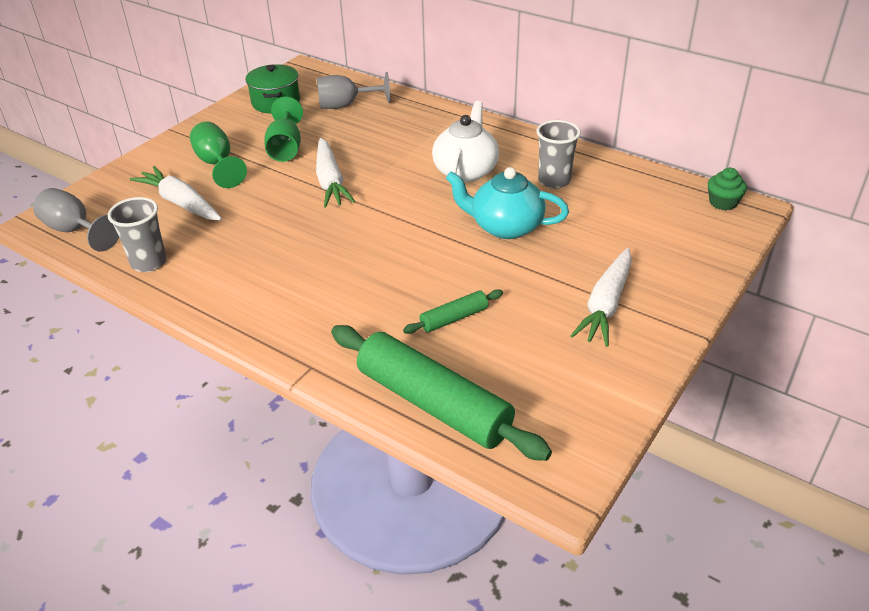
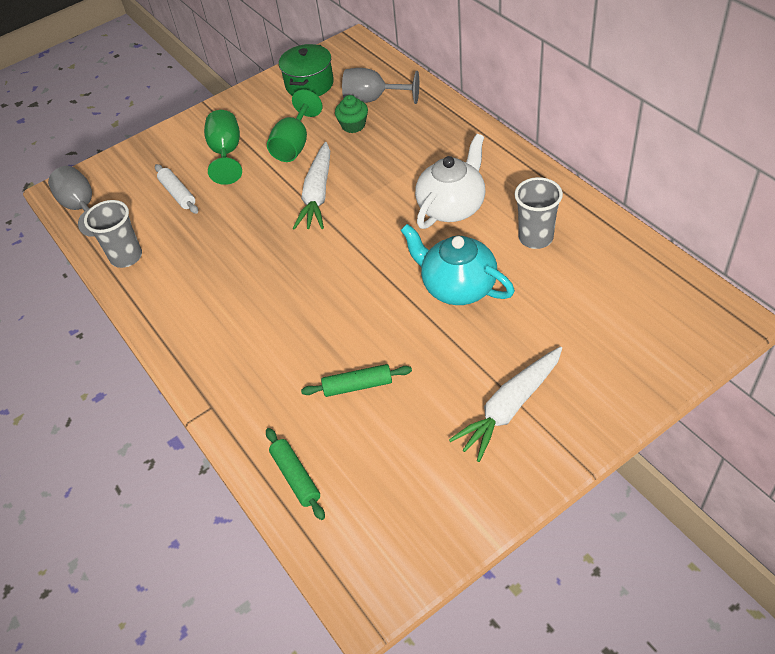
camera: 25 degrees right, 10 degrees up
white carrot [130,166,222,220] -> white rolling pin [155,164,198,214]
green rolling pin [331,325,552,461] -> green rolling pin [266,428,325,520], size x0.46
green cupcake [708,168,747,210] -> green cupcake moved to [335,95,368,133]

